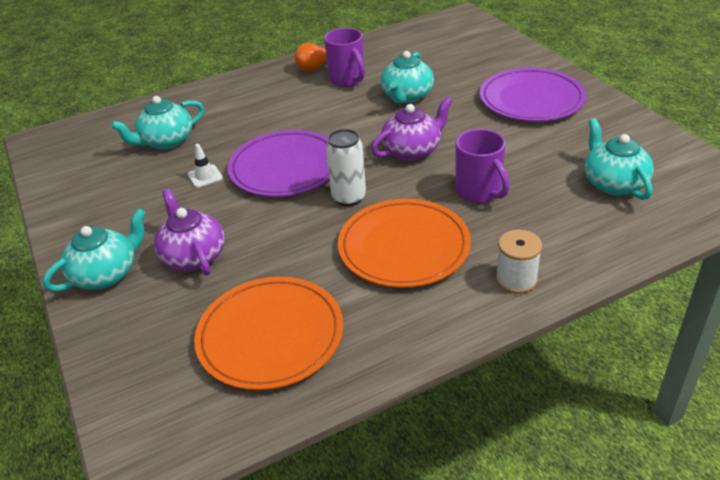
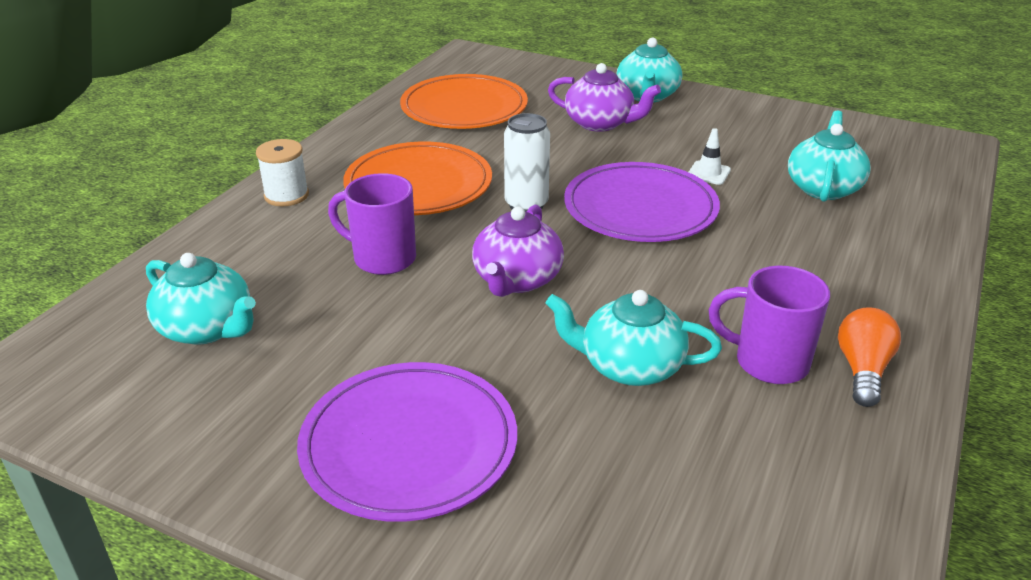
camera: 140 degrees right, 5 degrees down
turquoise teapot [381,51,434,103] -> turquoise teapot turned 60 degrees counterclockwise [545,290,722,386]

